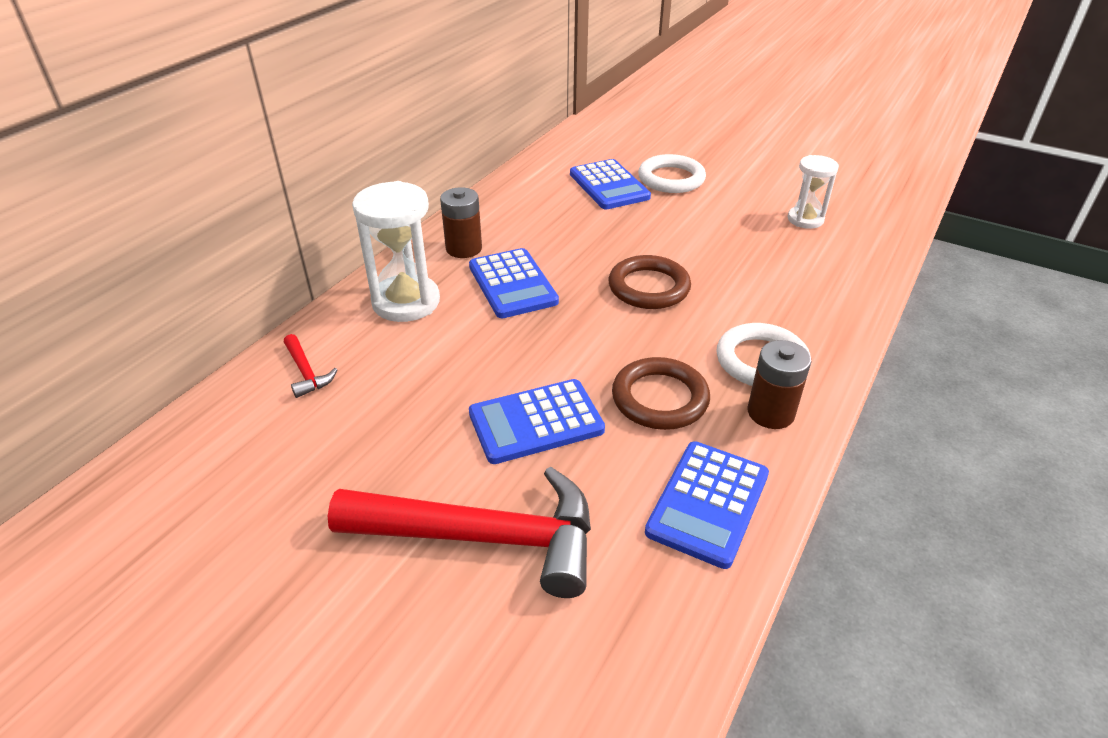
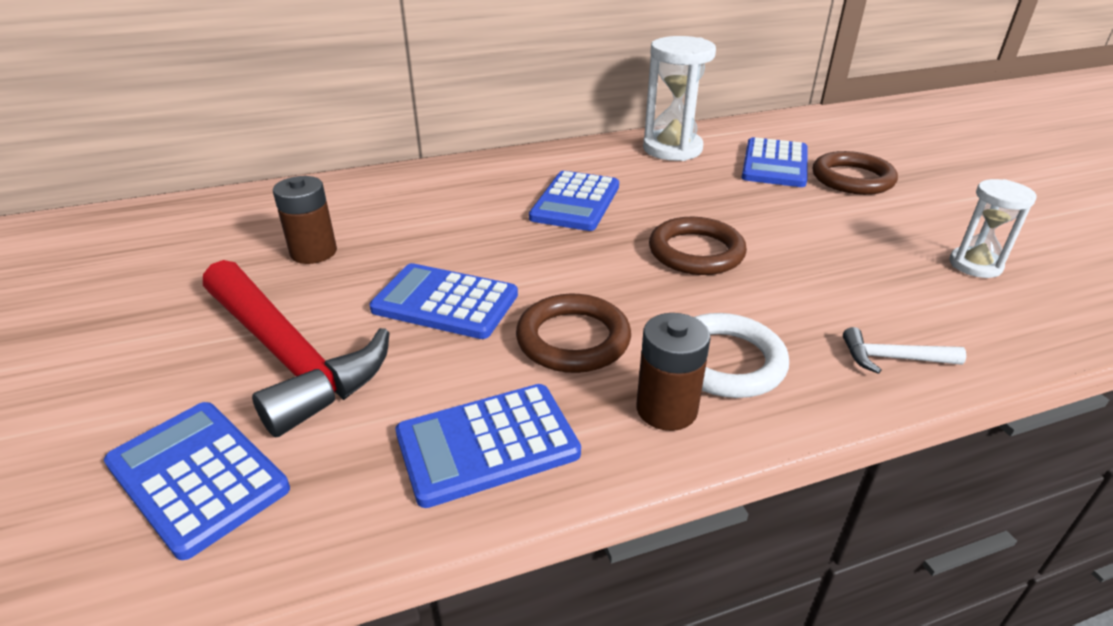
camera: 40 degrees right, 5 degrees down
red hammer [284,334,338,398] -> none
white hourglass [352,181,440,322] -> white hourglass moved to [643,36,716,161]
brown battery [440,187,482,258] -> brown battery moved to [273,176,337,264]
white ring [638,154,706,193] -> brown ring [813,151,898,195]
none -> blue calculator [104,402,290,560]
none -> white hammer [843,327,966,374]

